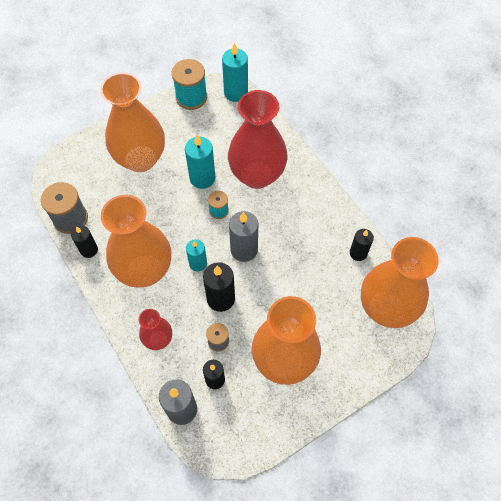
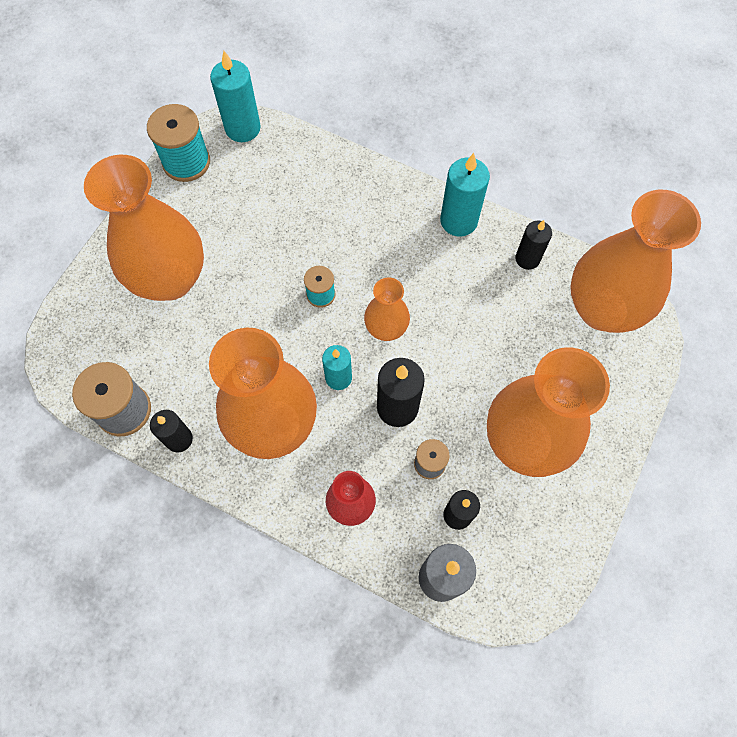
camera: 30 degrees left, 5 degrees up
turquoise candle [185,135,215,189] -> turquoise candle moved to [440,153,490,236]
red vase [228,90,288,189] -> none
grey candle [229,211,258,262] -> orange vase [364,278,410,341]

